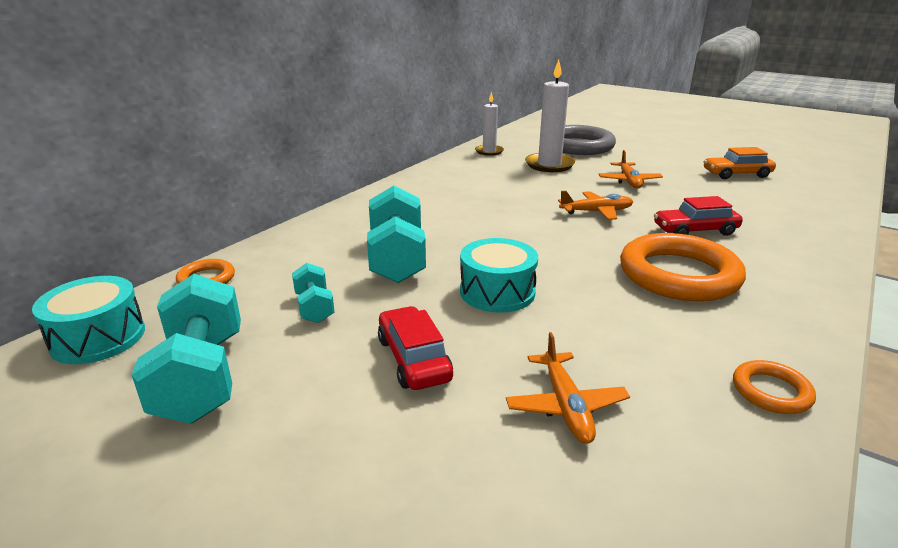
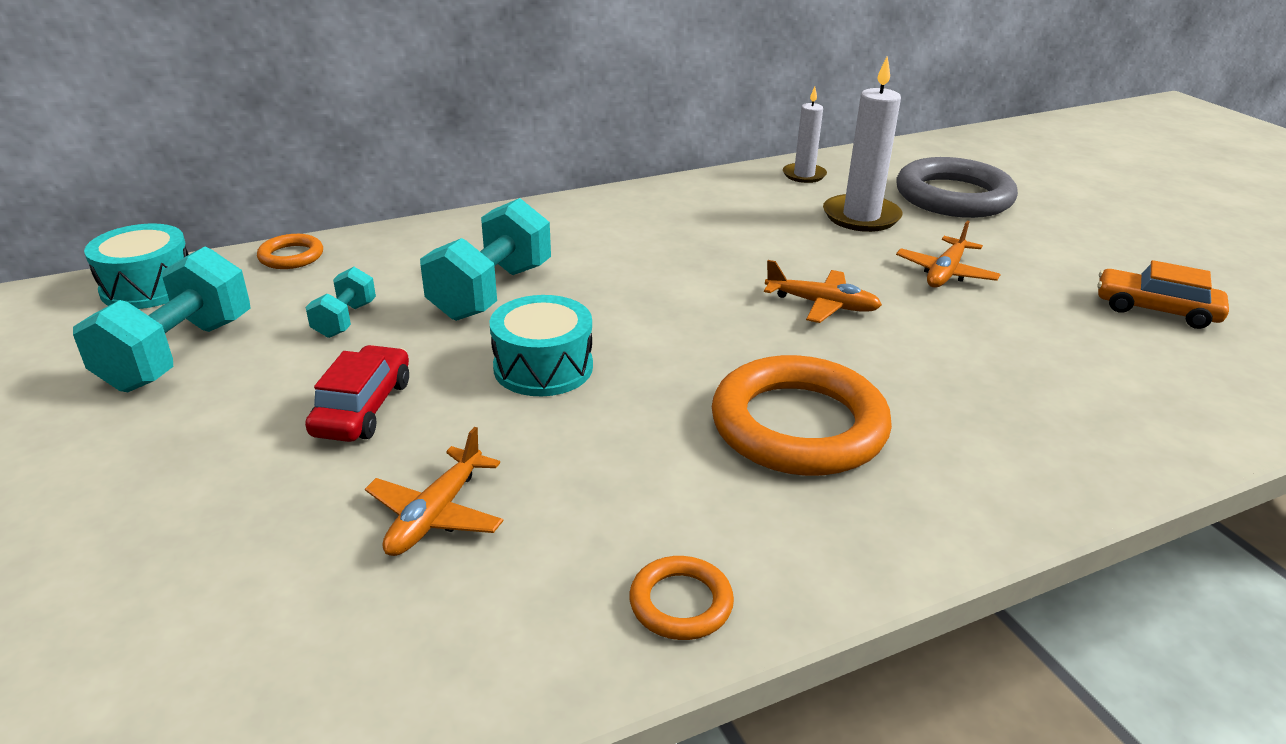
camera: 30 degrees right, 5 degrees up
red car [654,196,743,236] -> none

